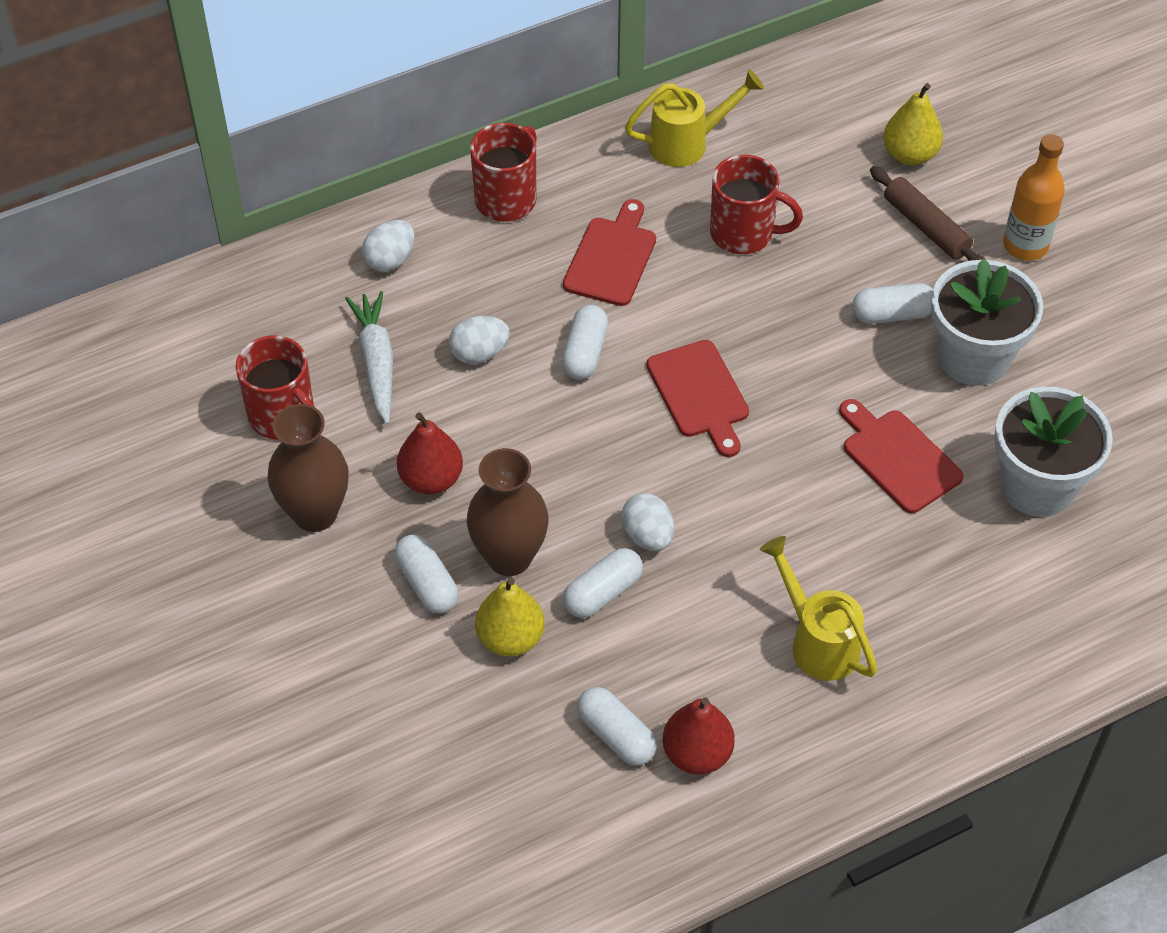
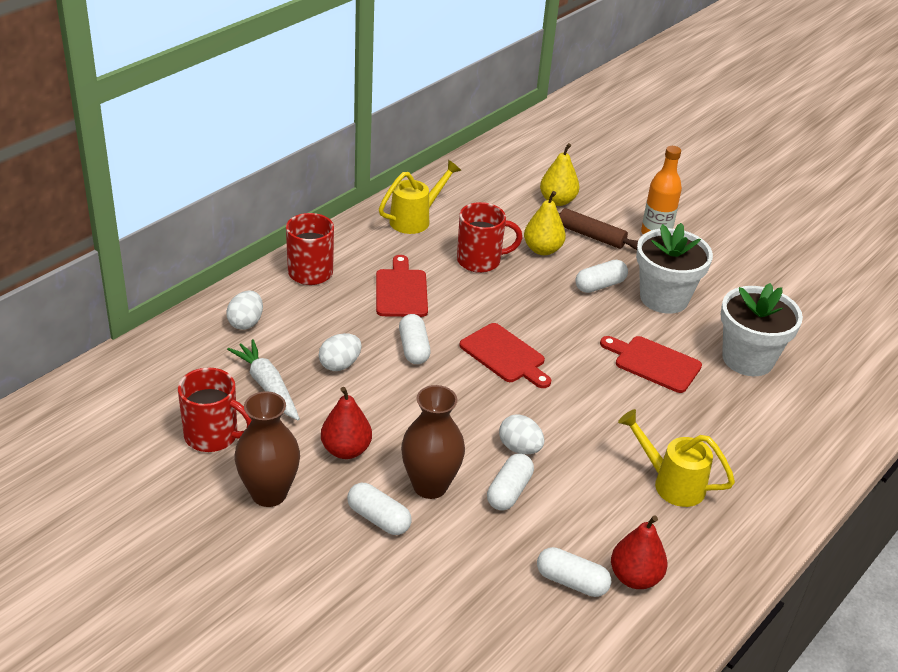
camera: 25 degrees left, 15 degrees down
yellow pear [475,578,545,656] -> yellow pear moved to [524,191,566,255]

